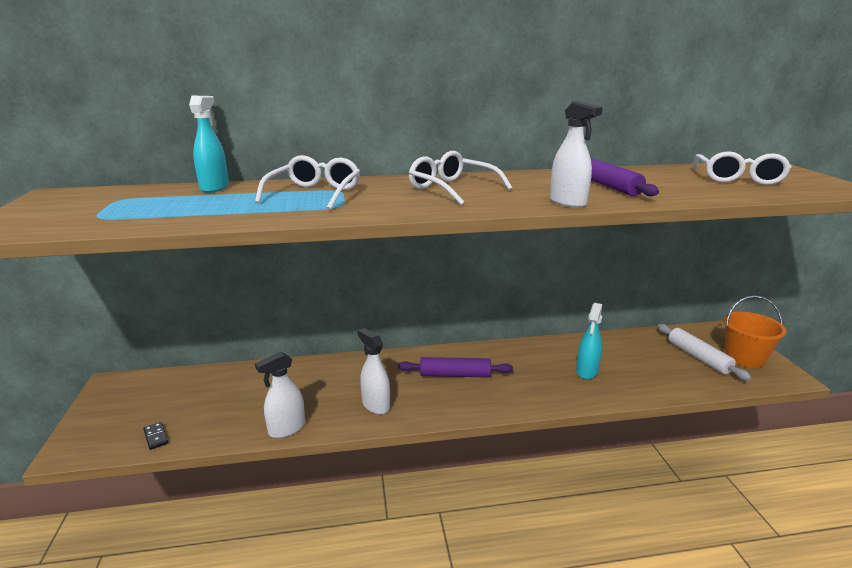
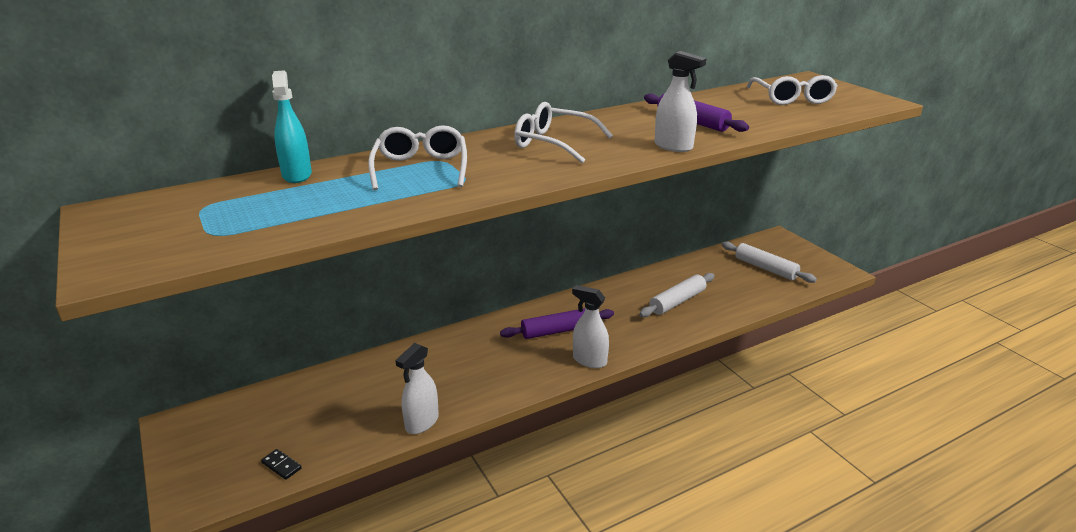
camera: 20 degrees left, 5 degrees up
white spray bottle [358,328,390,414] -> white spray bottle moved to [572,285,609,368]
turquoise spray bottle [576,303,602,379] -> white rolling pin [639,273,714,317]
orange bucket [724,295,786,368] -> none

